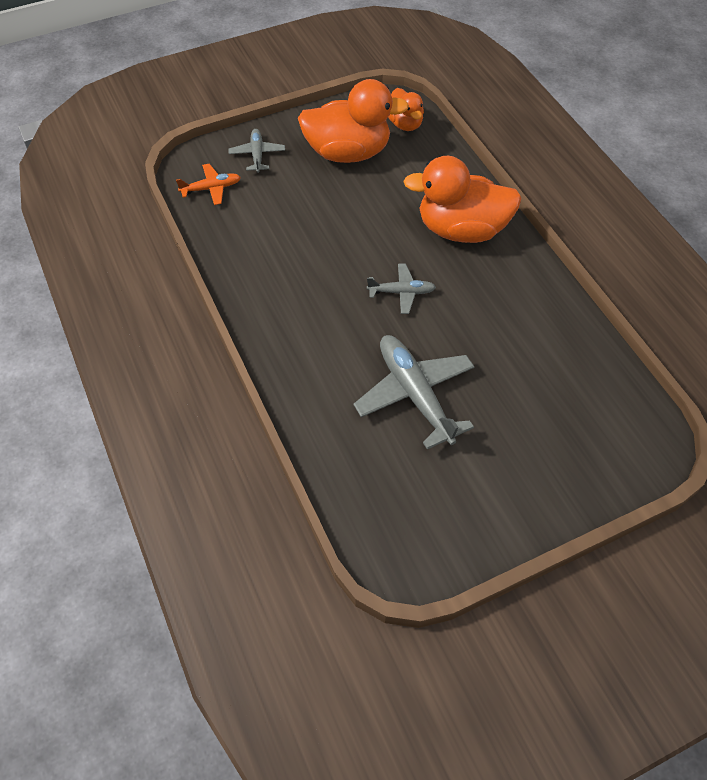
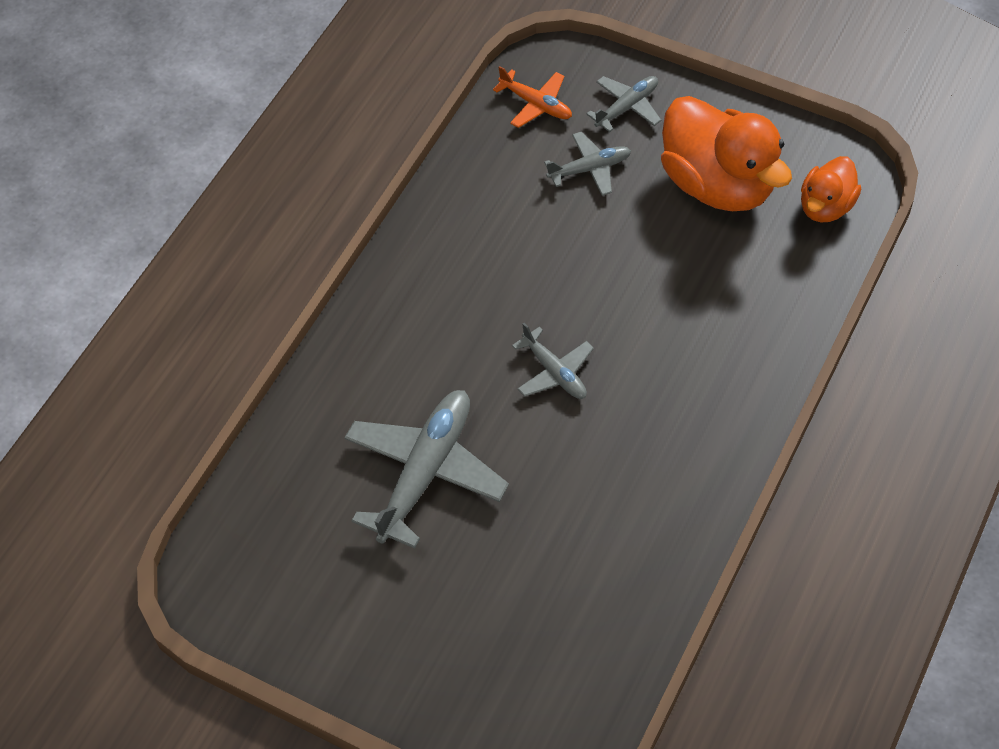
camera: 55 degrees right, 0 degrees up
orange duck [403,156,522,243] -> none
none -> grey plane [544,131,631,196]

